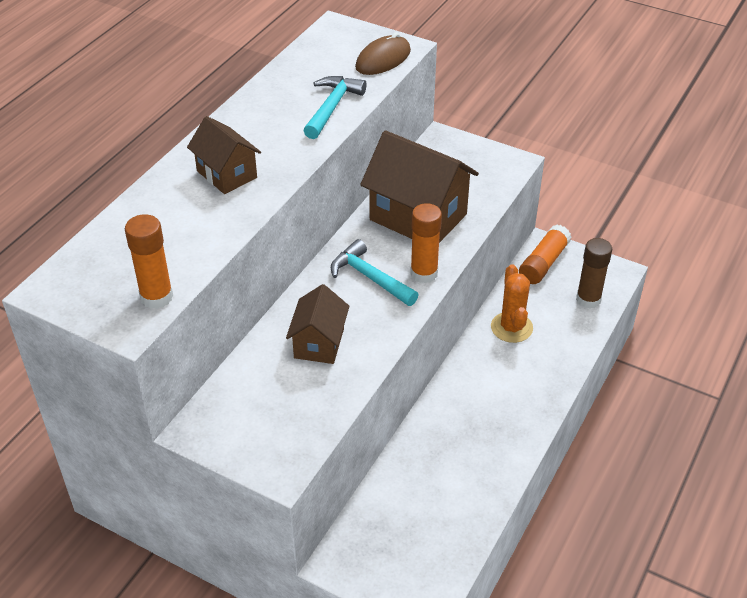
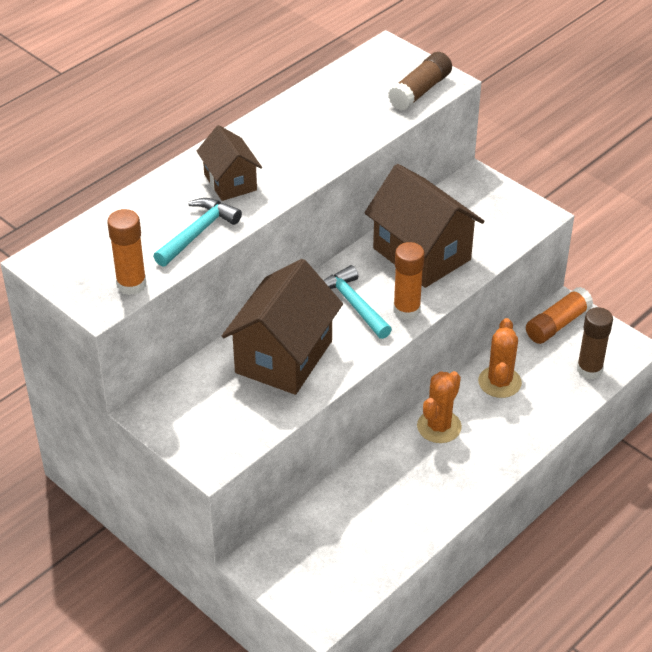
camera: 15 degrees right, 0 degrees up
brown house [286,284,350,364] -> brown house [222,259,343,395], size x1.75
turquoise hammer [303,76,367,139] -> turquoise hammer moved to [153,198,242,267]
brown mouse [355,32,411,75] -> brown glue stick [388,52,452,110]
none -> orange cactus [417,371,462,443]

